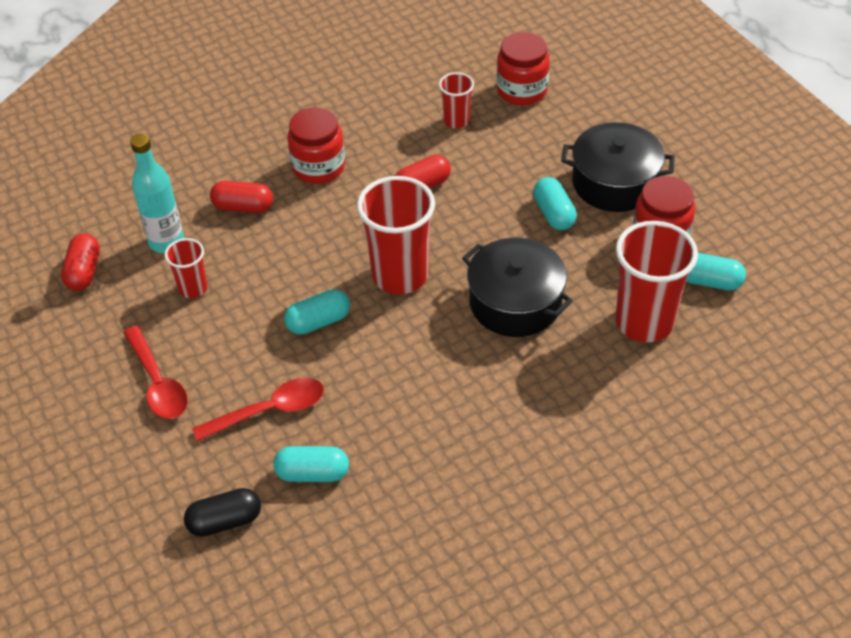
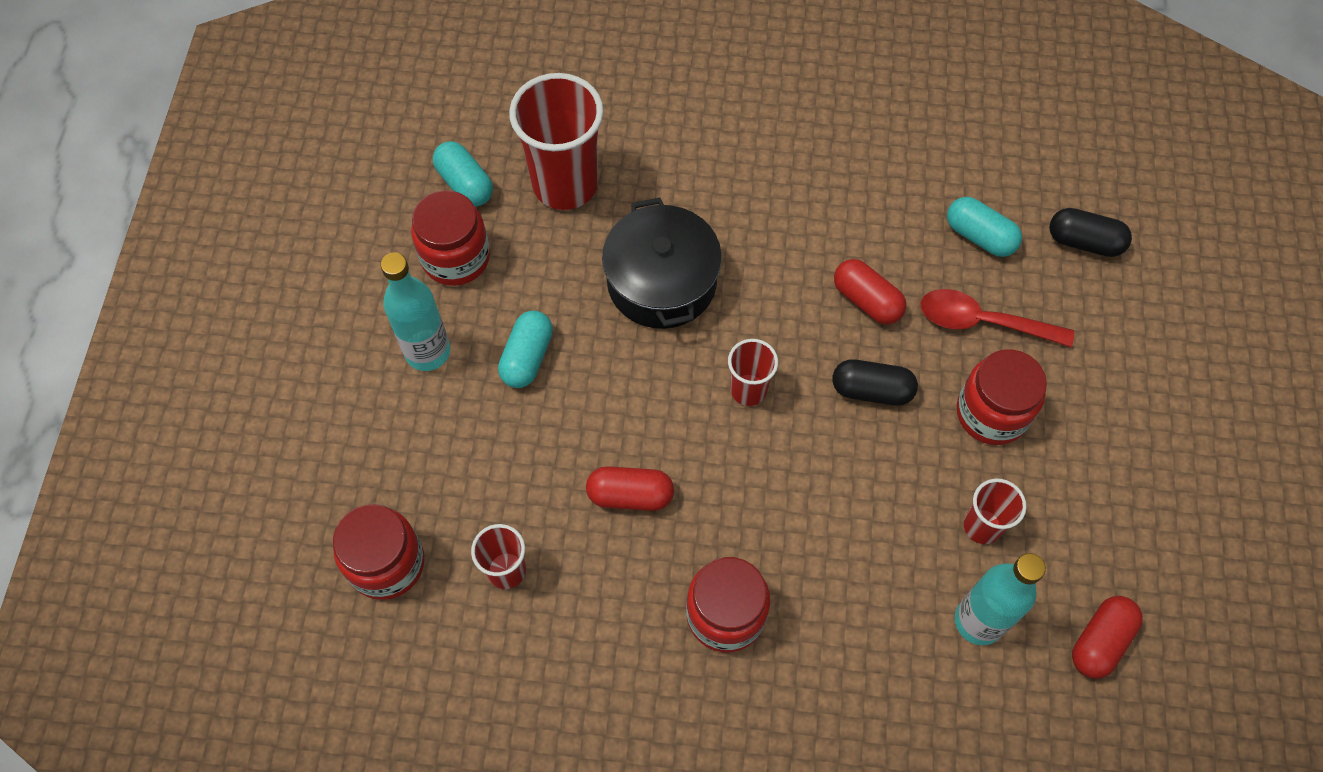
camera: 145 degrees left, 15 degrees up
red spoon [123,326,188,419] -> none
red capsule [210,181,273,213] -> red capsule moved to [834,259,906,324]
turquoise capsule [284,289,350,335] -> black capsule [833,359,918,406]
red cup [357,176,435,294] -> red cup [728,339,778,406], size x0.52
black pot [561,122,675,212] -> turquoise bottle [381,252,450,371]
none -> red jar [957,349,1047,445]

